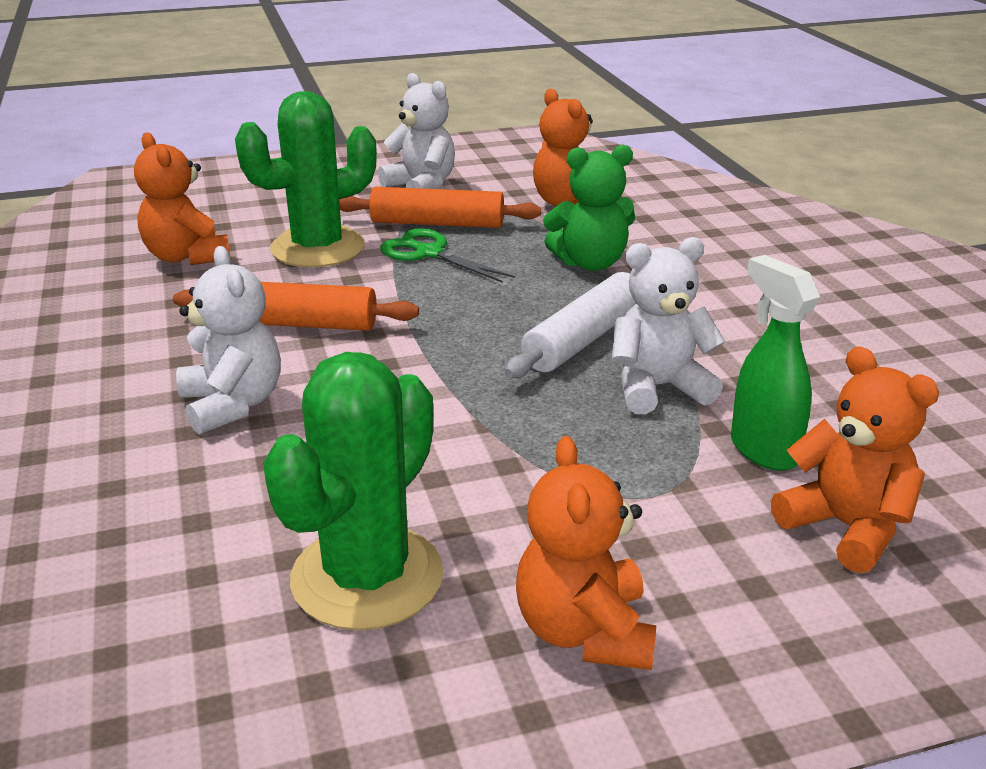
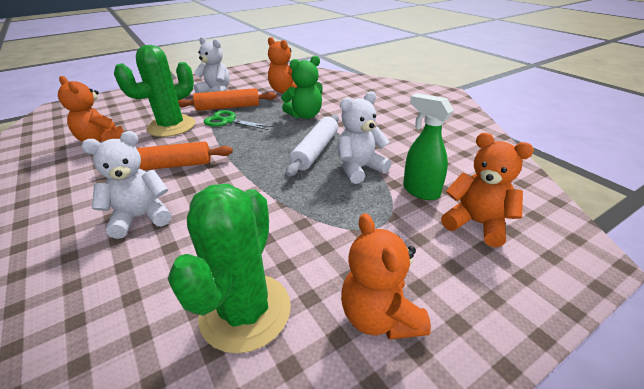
camera: 15 degrees left, 5 degrees up
white teddy bear [176,246,281,435] -> white teddy bear turned 75 degrees counterclockwise [82,131,171,239]

